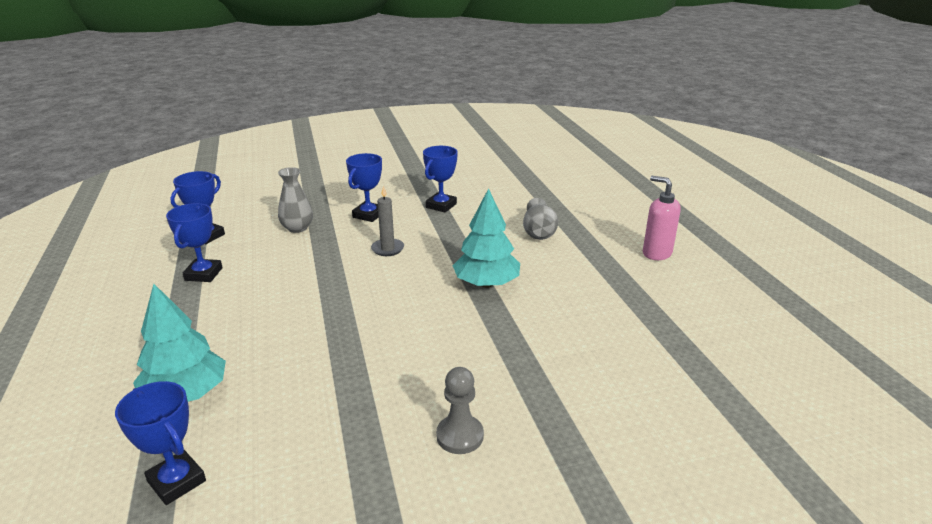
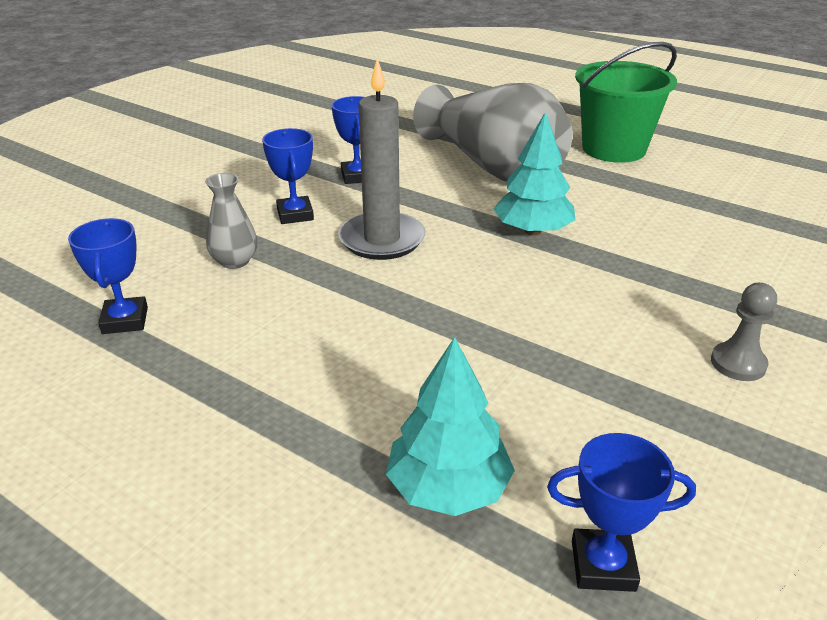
camera: 40 degrees left, 5 degrees up
blue trophy [166,203,223,282] -> none
grey candle [371,186,404,256] -> grey candle [338,59,425,260], size x1.98
grey vase [523,198,558,240] -> grey vase [413,83,573,182], size x2.30
pink soap dispenser [643,176,681,260] -> green bucket [575,42,677,163]

